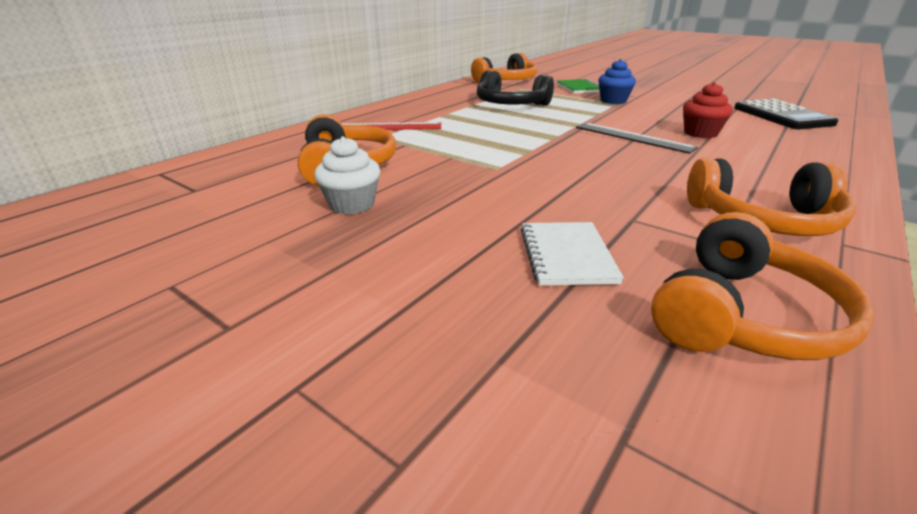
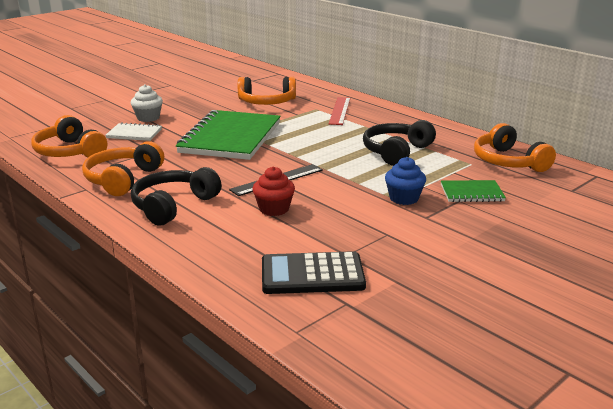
camera: 100 degrees right, 5 degrees down
white cupcake [314,136,380,214] -> white cupcake moved to [131,84,163,122]
none -> black headphones [131,167,222,226]
none -> green notebook [176,110,281,160]

